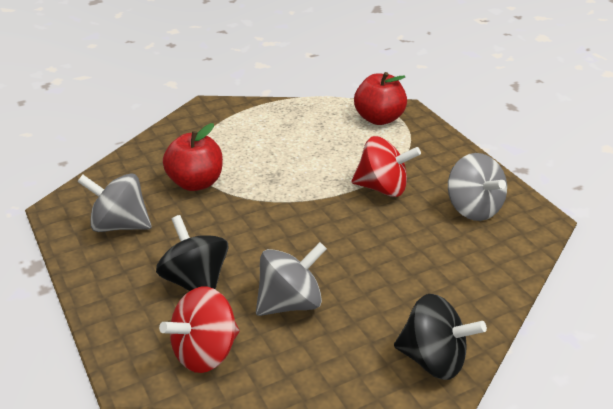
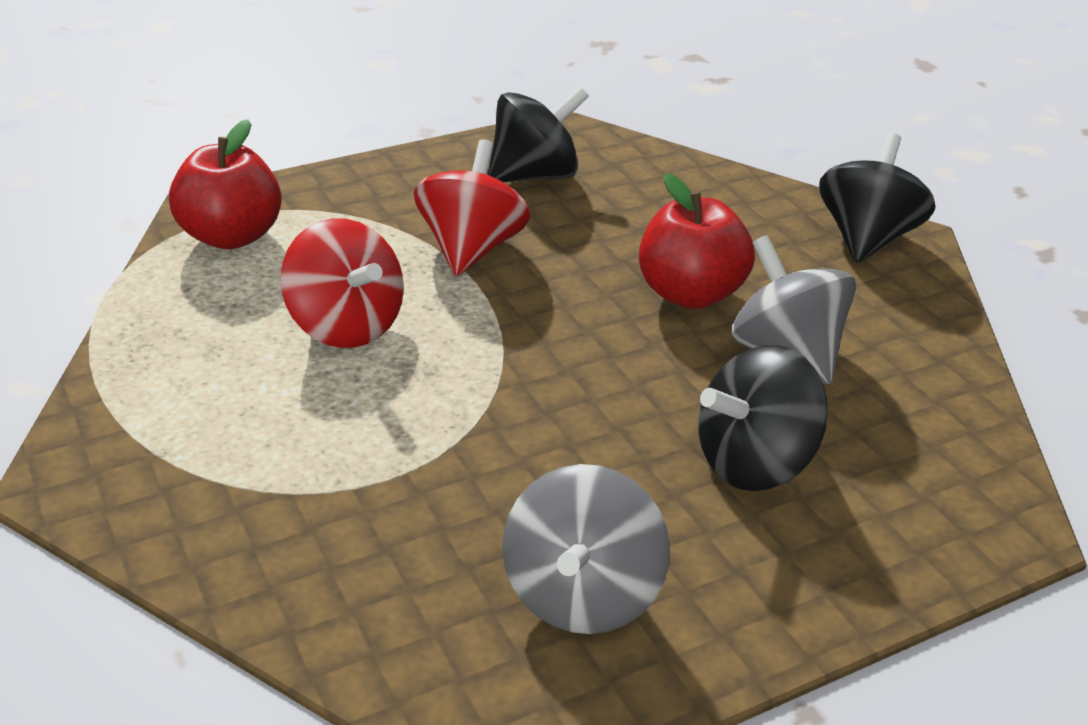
camera: 90 degrees left, 0 degrees up
red spinning top [159,287,240,373] -> red spinning top moved to [281,218,404,348]
red apple [163,123,223,191] -> red apple moved to [639,173,755,309]
grey spinning top [448,153,507,221] -> black spinning top [488,86,589,182]

